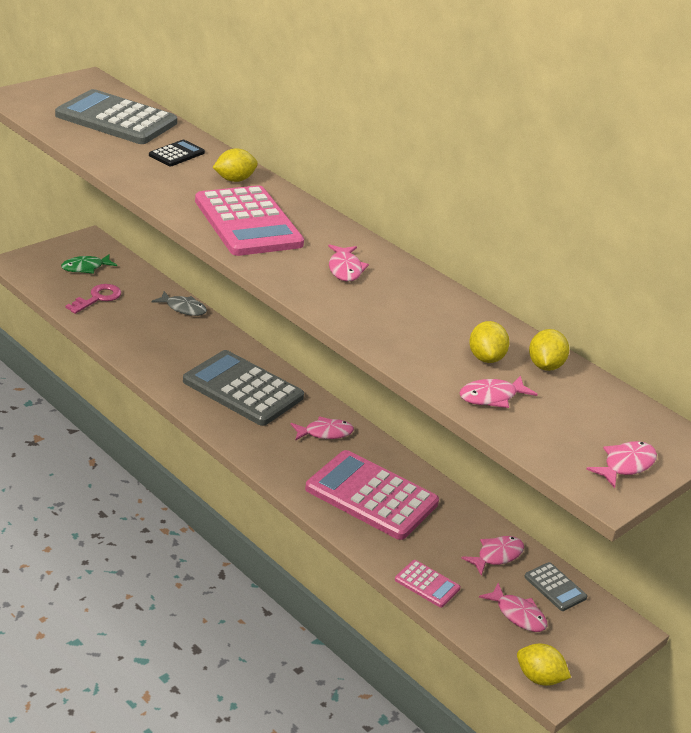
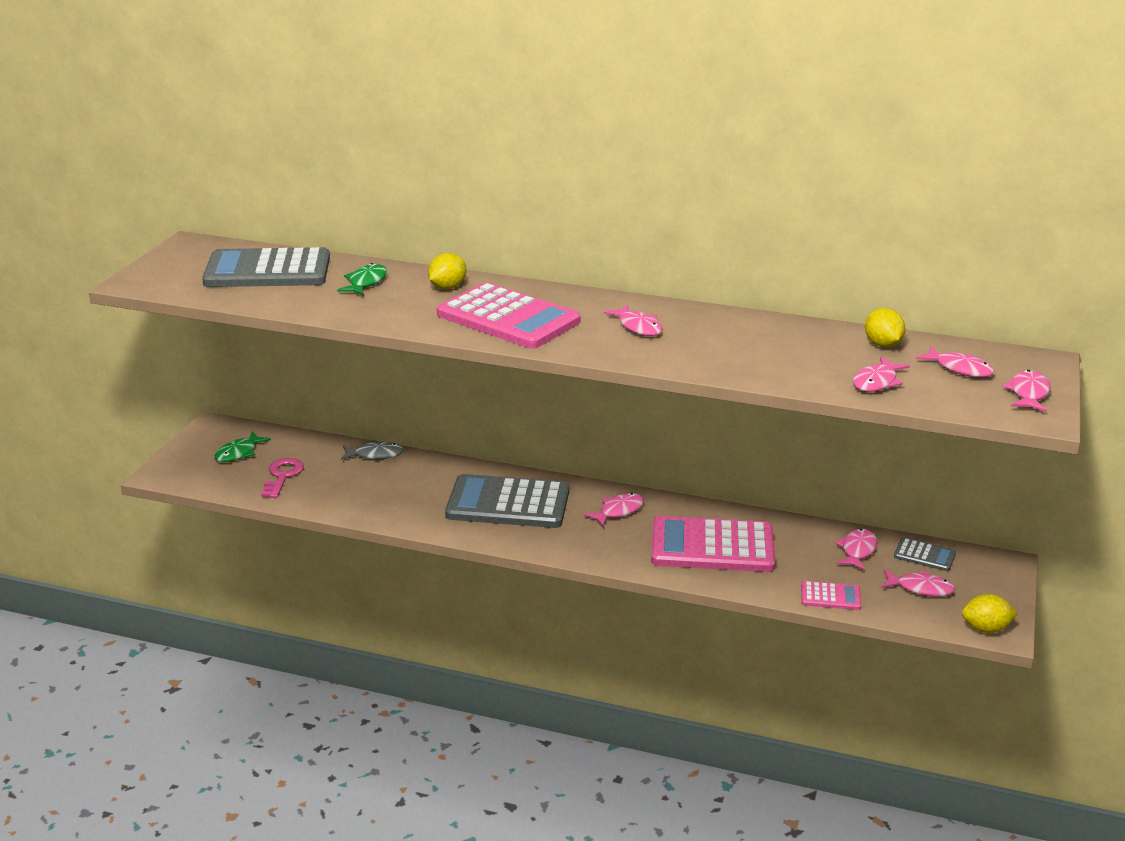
camera: 25 degrees left, 5 degrees down
black calculator [149,140,205,166] -> green fish [337,263,387,295]
yellow lemon [469,321,509,363] -> none
none -> pink fish [916,346,995,377]

